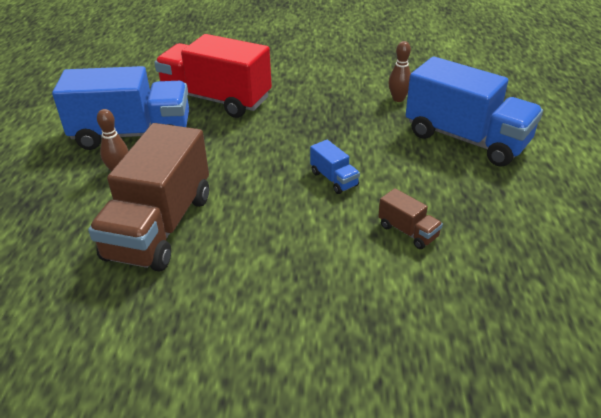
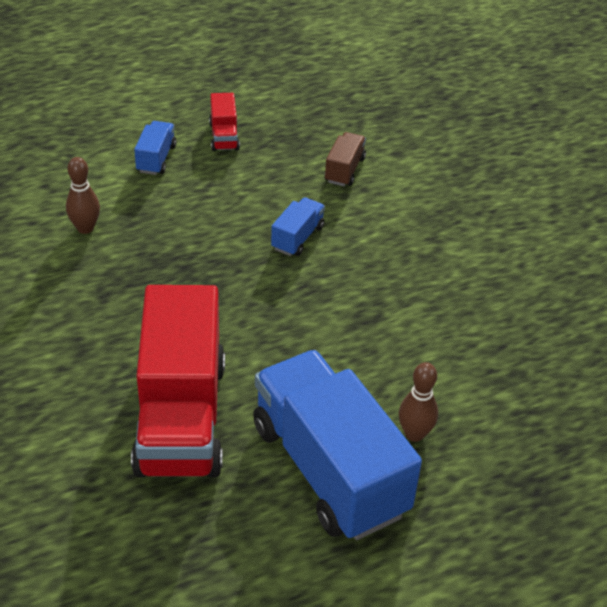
camera: 120 degrees left, 5 degrees up
brown truck [88,123,209,272] -> none
blue truck [406,56,543,167] -> blue truck [134,121,177,175], size x0.42
none -> red truck [209,93,240,151]

